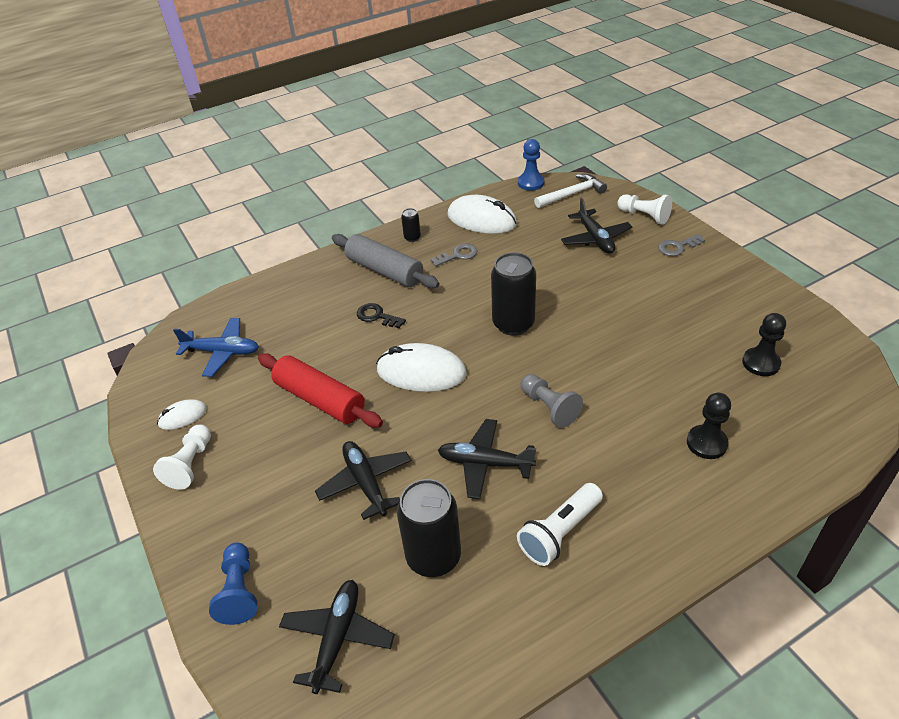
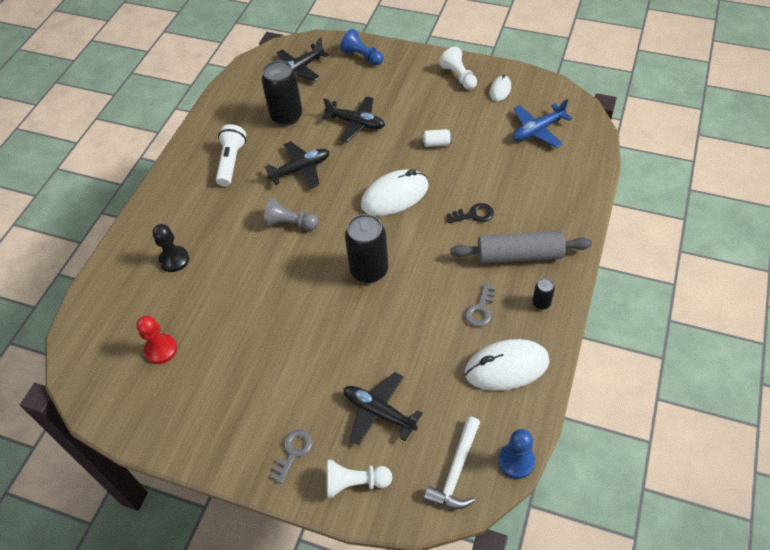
camera: 140 degrees right, 10 degrees up
red rolling pin [258,353,383,428] -> white can [422,129,452,147]
black plane [279,580,395,694] -> black plane turned 75 degrees clockwise [276,37,329,81]
black pawn [742,313,786,376] -> red pawn [136,315,177,364]

